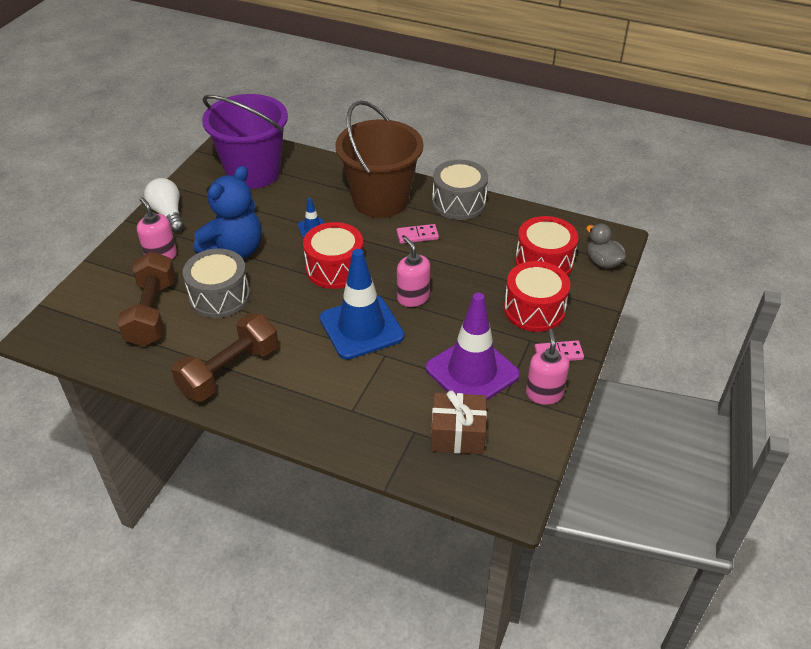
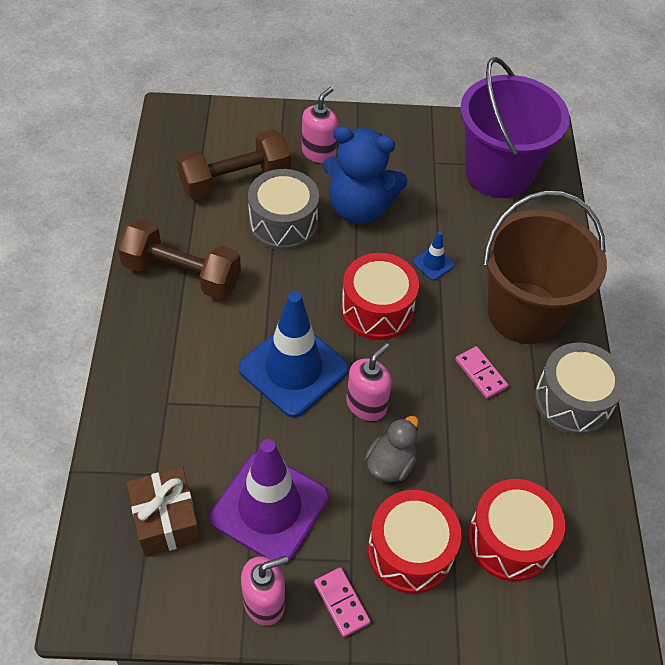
camera: 65 degrees right, 10 degrees up
white light bulb [144,178,184,232] -> none
grey duck [586,224,626,268] -> grey duck moved to [365,416,419,482]

